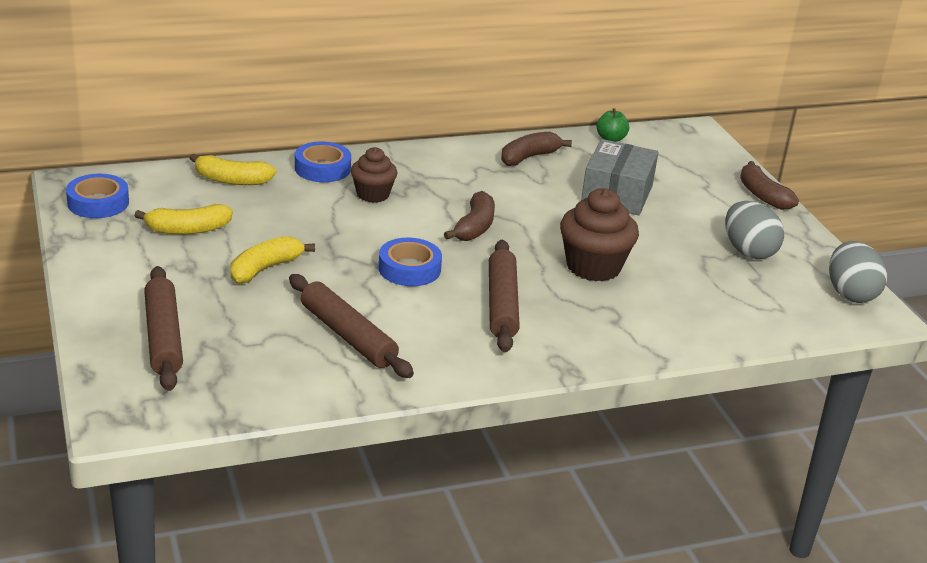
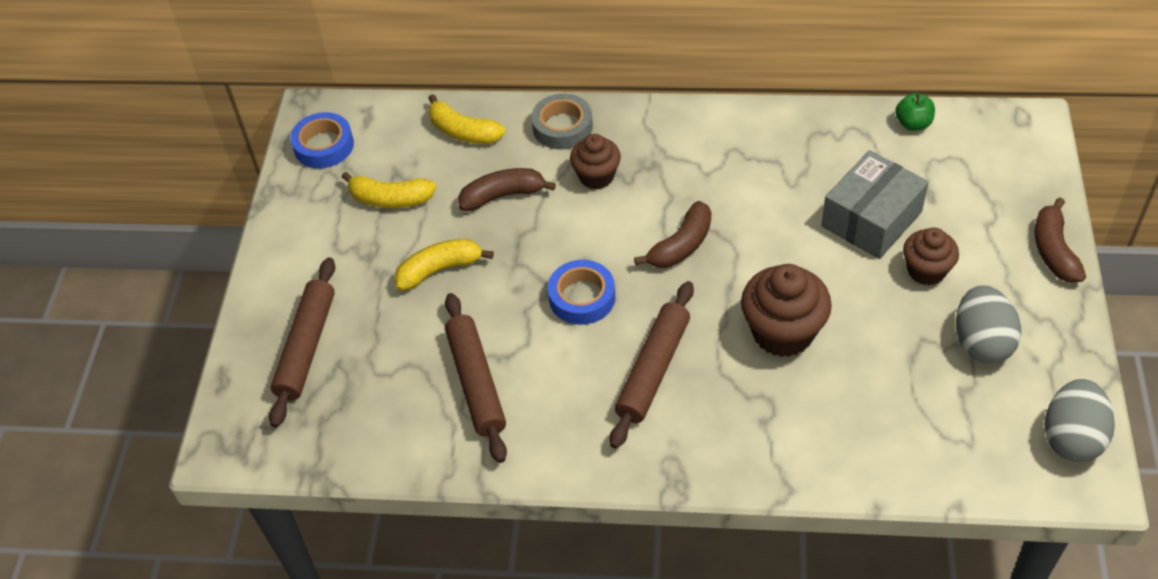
camera: 30 degrees right, 20 degrees up
blue tape [295,142,351,182] -> grey tape [531,94,593,149]
brown banana [501,132,572,166] -> brown banana moved to [458,168,556,211]
none -> brown cupcake [903,228,959,286]

